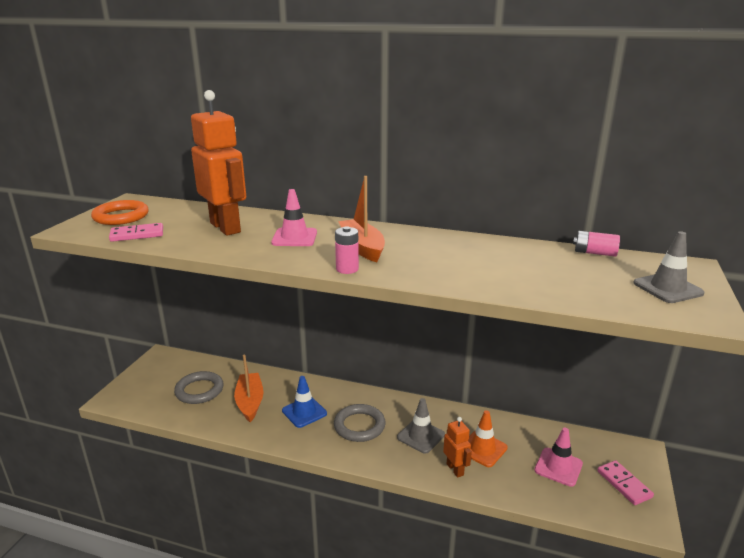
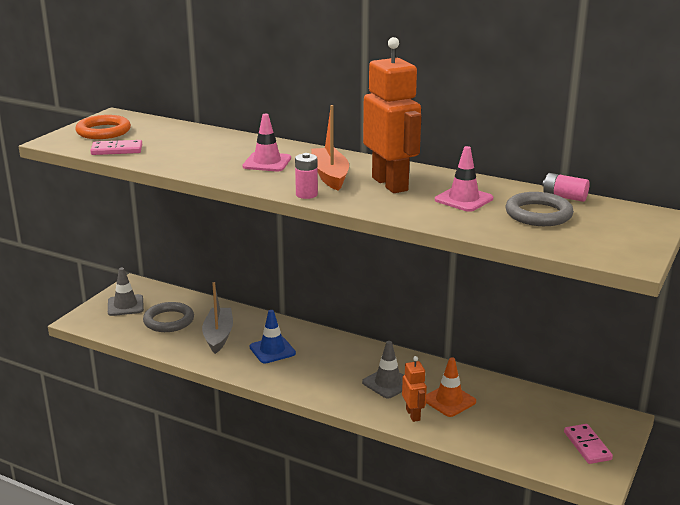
camera: 10 degrees right, 0 degrees up
orange robot [191,90,246,236] -> orange robot moved to [363,37,421,193]
orange boat [234,355,264,422] -> grey boat [202,282,233,354]
grey ring [334,404,386,442] -> grey ring moved to [506,192,574,226]
pink traffic cone [534,428,583,487] -> pink traffic cone moved to [435,146,493,212]
grey traffic cone [633,231,705,303] -> grey traffic cone moved to [108,268,144,316]

